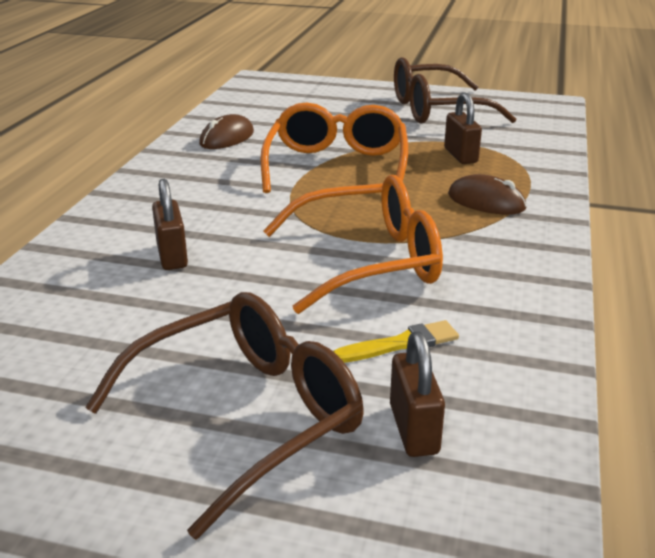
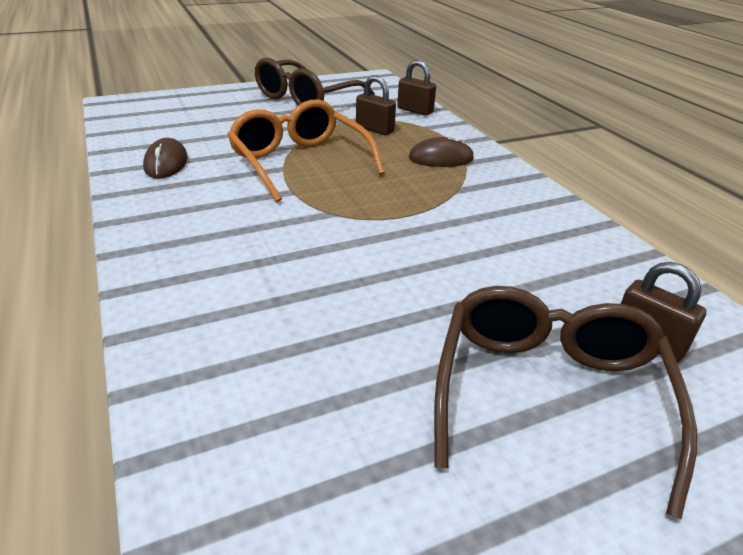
camera: 40 degrees left, 5 degrees up
brown padlock [152,179,188,270] -> brown padlock moved to [397,60,436,116]
orange glasses [263,175,443,314] -> none
yellow brush [333,320,459,363] -> none

